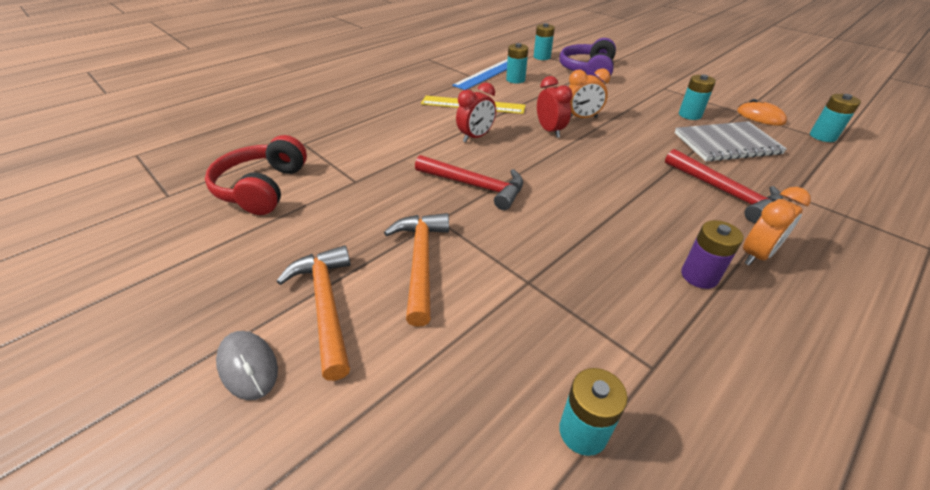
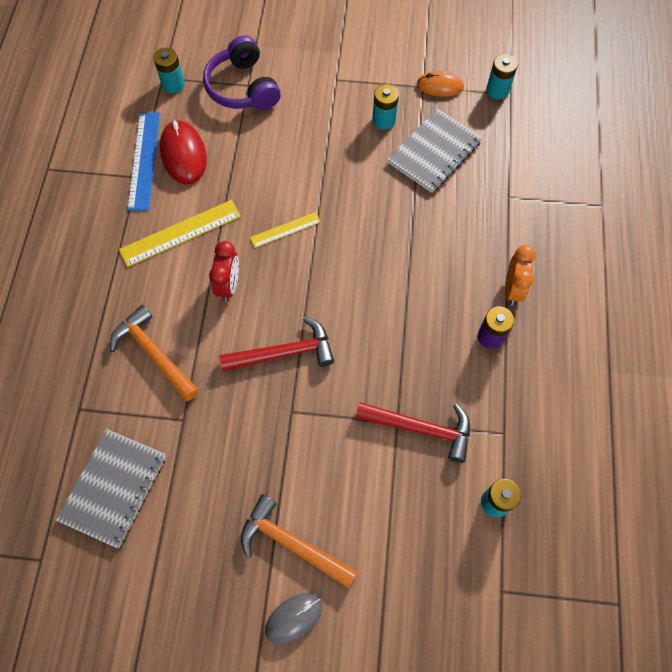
camera: 40 degrees left, 25 degrees up
red headphones [205,135,307,215] -> grey notebook [56,429,166,548]
grey mouse [216,331,278,400] -> grey mouse turned 45 degrees counterclockwise [265,593,322,644]
orange hammer [384,213,449,327] -> orange hammer moved to [110,305,199,401]
turquoise battery [506,43,528,83] -> red mouse [160,120,207,184]
red clock [537,76,573,138] -> yellow ruler [250,212,321,248]
orange clock [569,69,611,118] -> none
red hammer [665,149,783,223] -> red hammer moved to [355,402,470,463]

